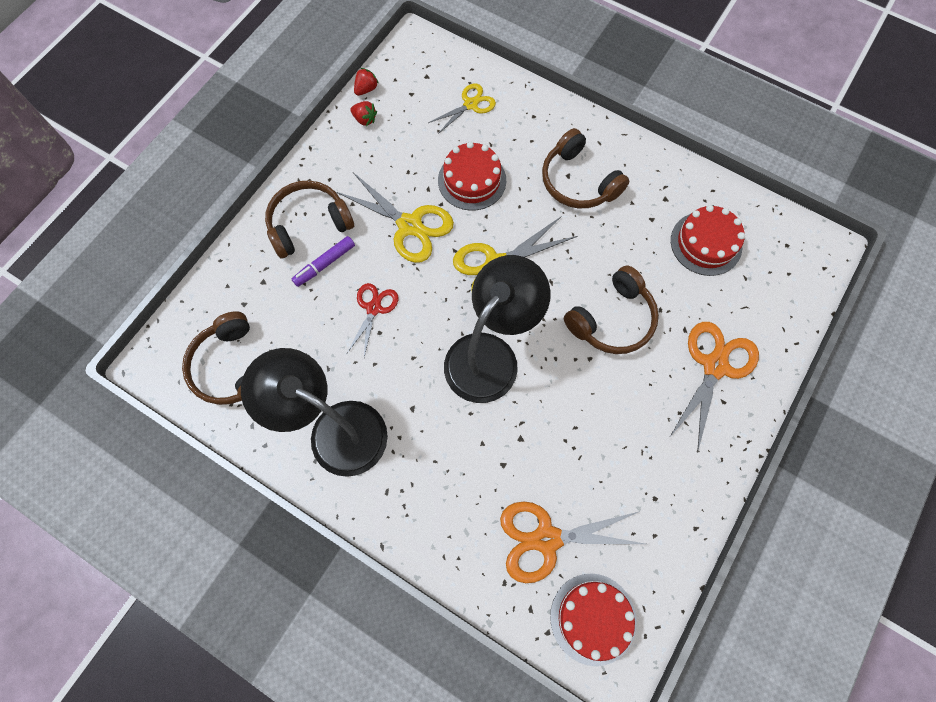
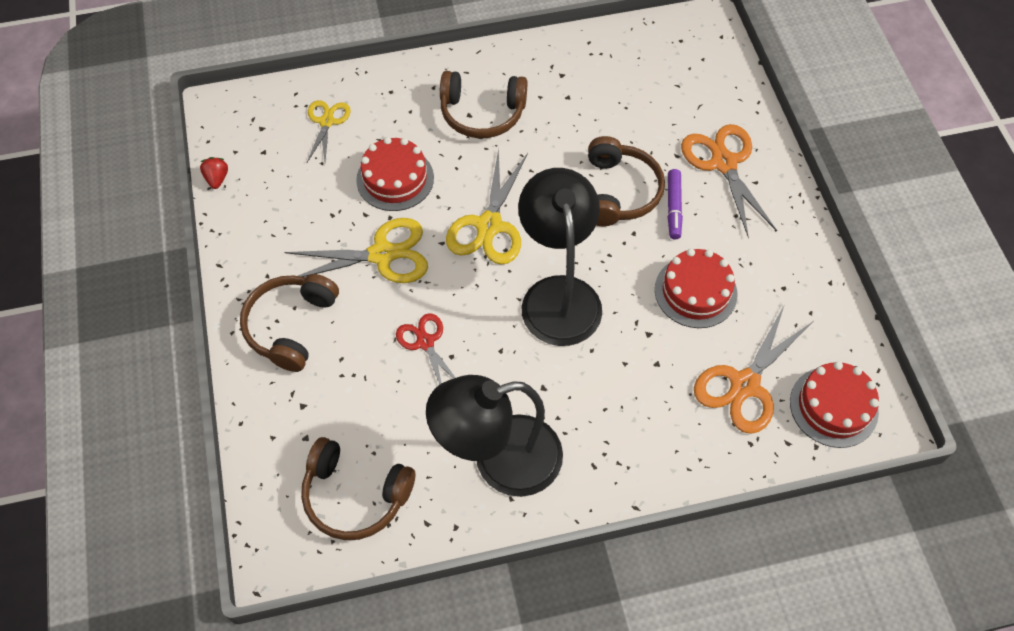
camera: 45 degrees left, 10 degrees down
purple marker [292,236,355,287] -> purple marker moved to [667,169,683,240]
red strawberry [350,101,377,126] -> none
red cake [671,205,745,276] -> red cake moved to [655,249,737,328]

